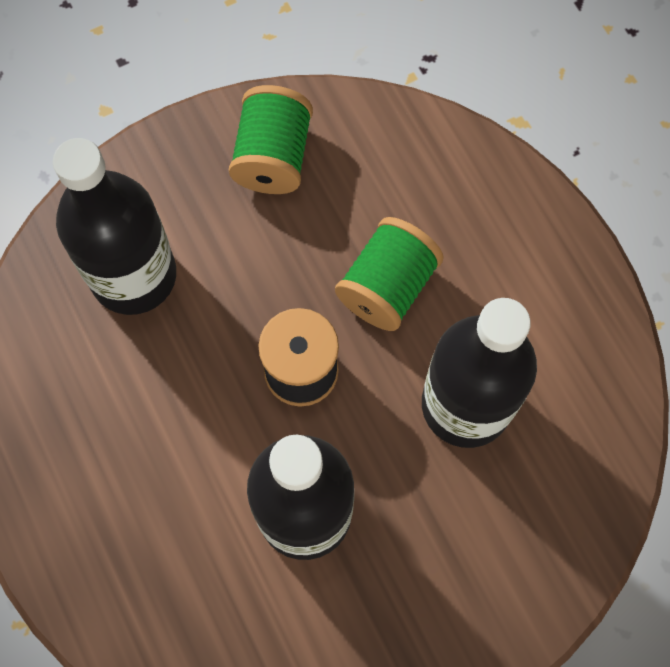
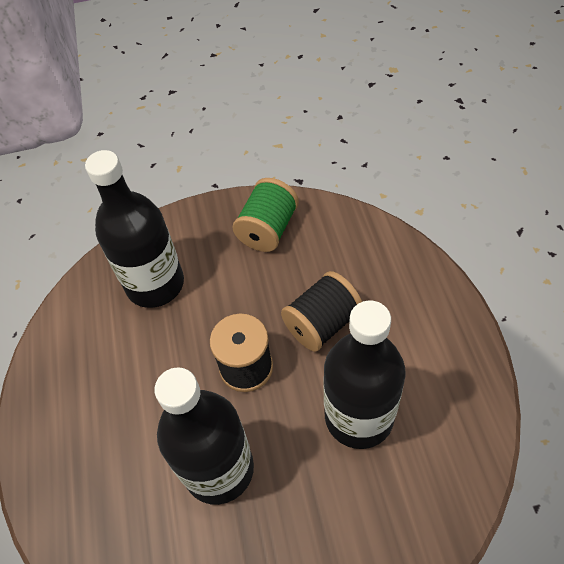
camera: 20 degrees right, 15 degrees down
green spool [335,217,444,331] -> black spool [281,271,362,352]

